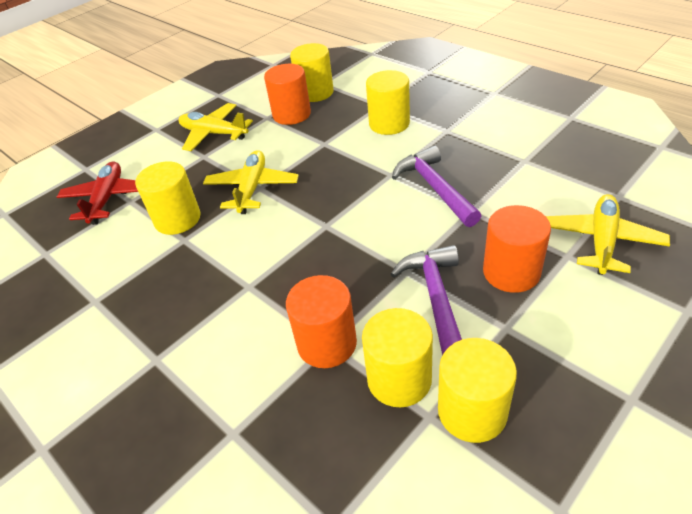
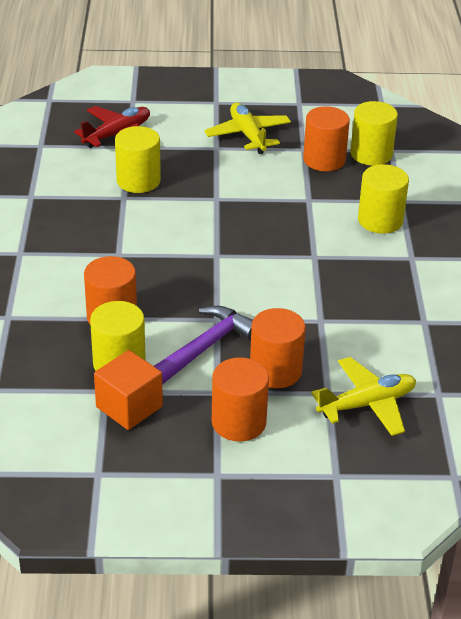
camera: 40 degrees right, 5 degrees down
yellow plane [203,150,299,214] -> none
purple hammer [392,146,481,227] -> none
yellow cylinder [438,338,517,443] -> orange cube [94,350,163,430]
none -> orange cylinder [212,357,269,442]

